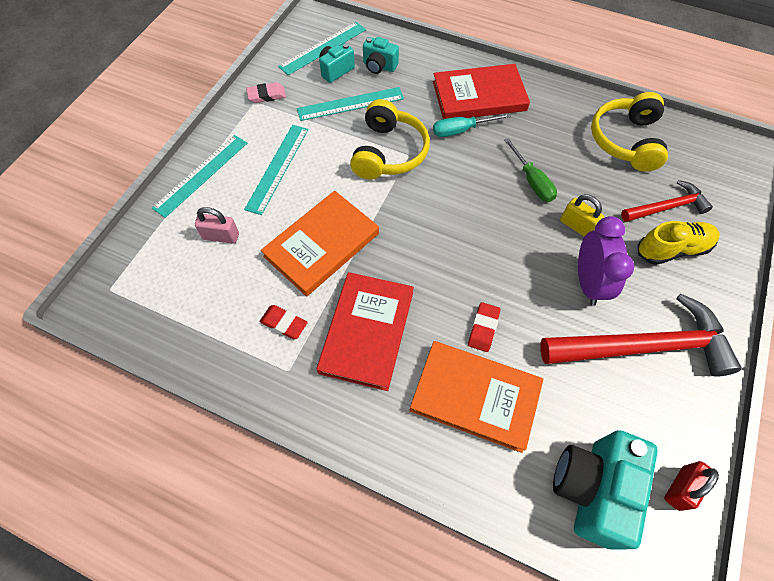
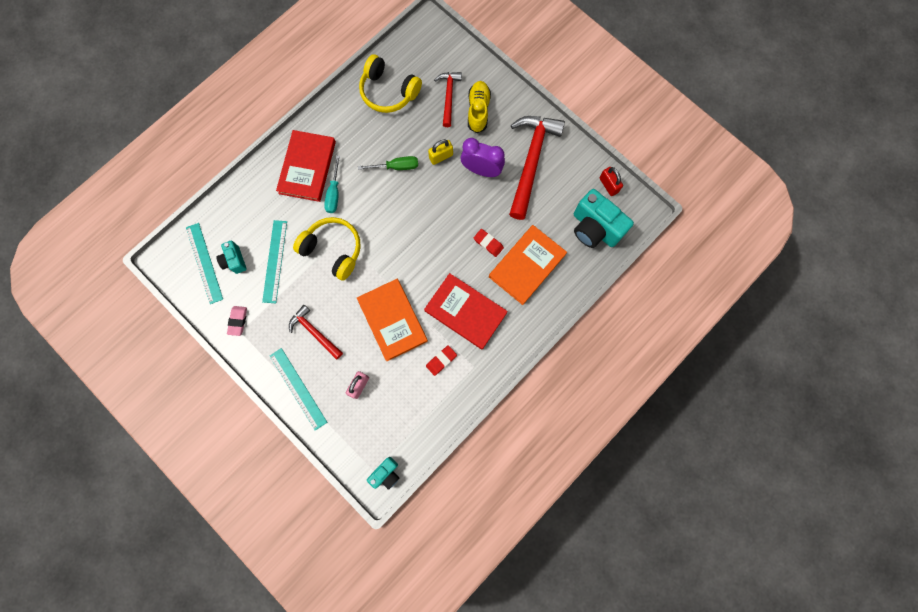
camera: 70 degrees left, 15 degrees up
turquoise ruler [244,125,309,215] -> red hammer [289,305,343,360]
turquoise camera [363,37,399,74] -> turquoise camera moved to [367,457,399,490]

